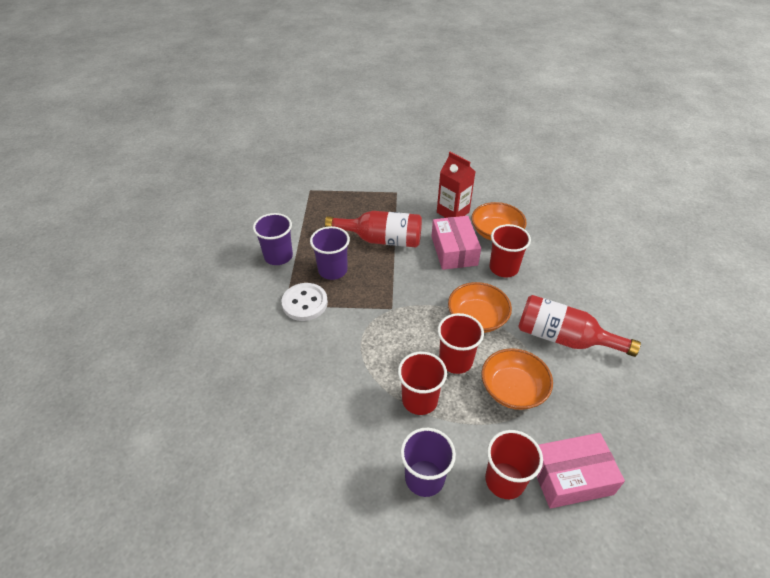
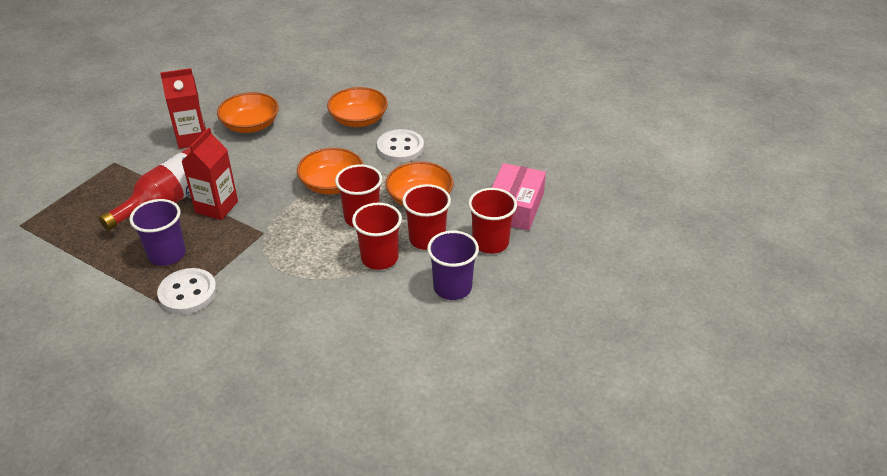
camera: 60 degrees left, 5 degrees down
purple cup [253,213,293,265] -> none
pink box [431,216,481,270] -> none
red cup [489,224,531,278] -> red cup moved to [402,184,451,250]
red bottle [518,295,641,357] -> white button [377,129,424,162]
none -> red carton [181,128,238,220]
none -> orange bowl [327,87,388,127]

